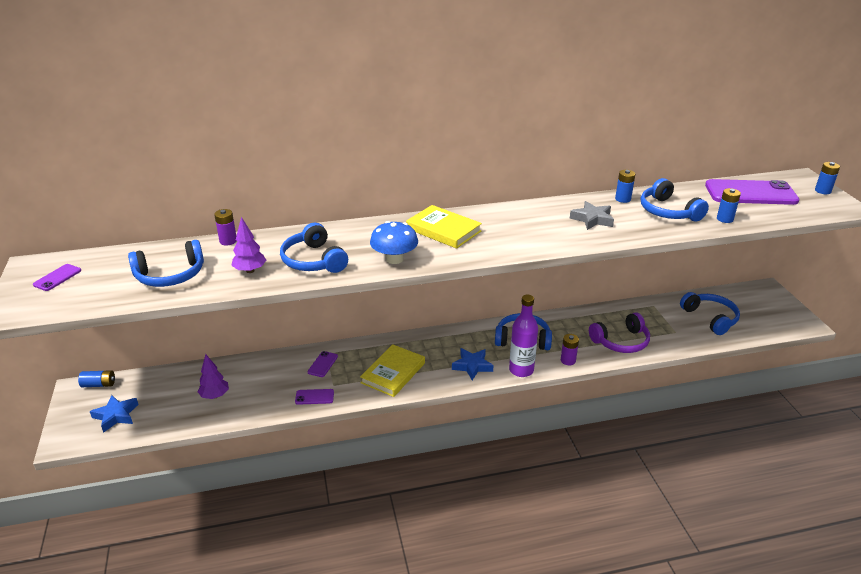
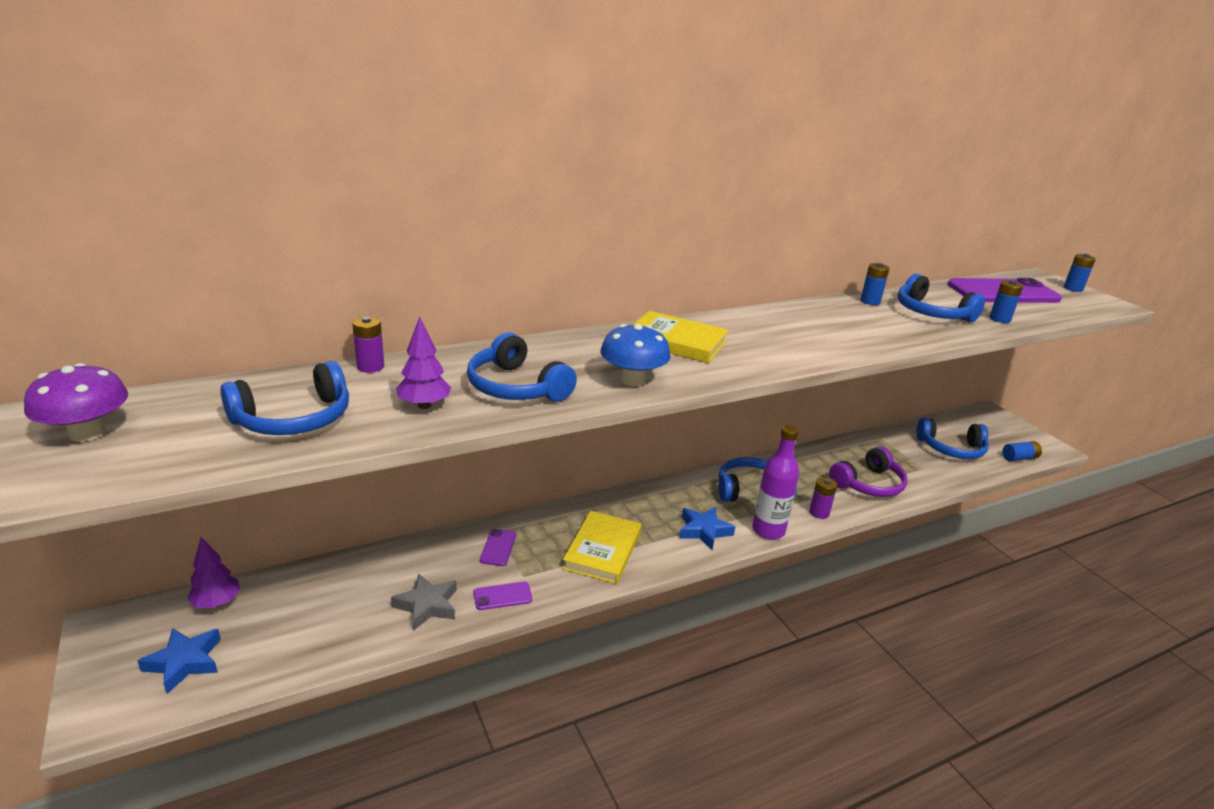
camera: 15 degrees left, 5 degrees down
purple phone [33,264,81,291] -> purple mushroom [24,363,128,442]
blue battery [78,370,115,387] -> blue battery moved to [1002,441,1042,461]
purple tree [198,354,229,399] -> purple tree moved to [188,537,240,608]
grey star [570,201,614,230] -> grey star moved to [391,573,457,631]
blue headphones [680,292,740,335] -> blue headphones turned 135 degrees clockwise [916,418,989,459]

